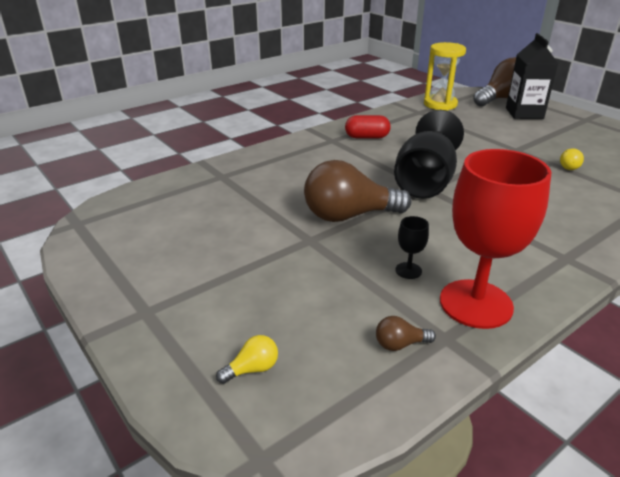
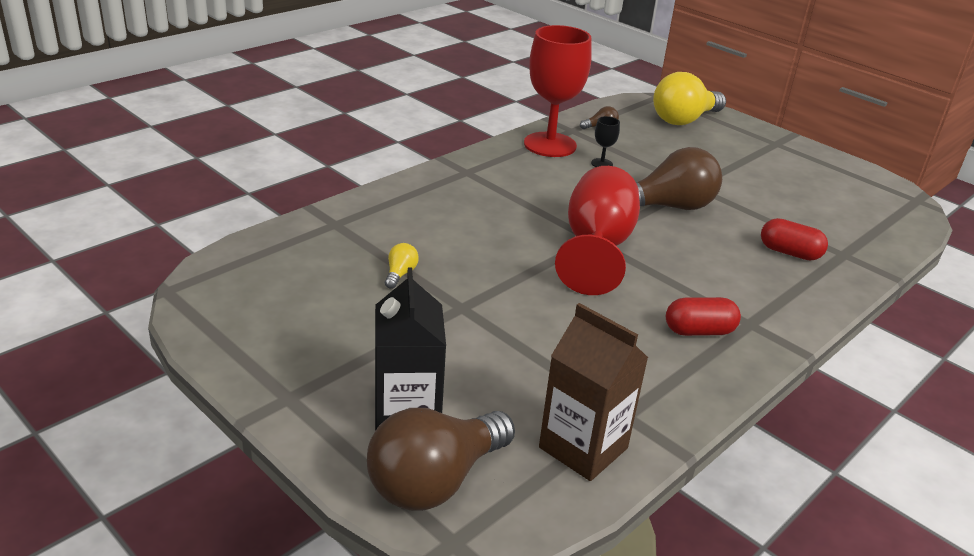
camera: 170 degrees right, 0 degrees up
yellow light bulb [216,335,278,384] -> yellow light bulb [653,72,726,125], size x2.41
black goblet [394,110,464,199] -> red goblet [555,166,640,295]
yellow hourglass [424,42,466,111] -> brown carton [539,303,648,481]
none -> red capsule [761,218,828,261]

